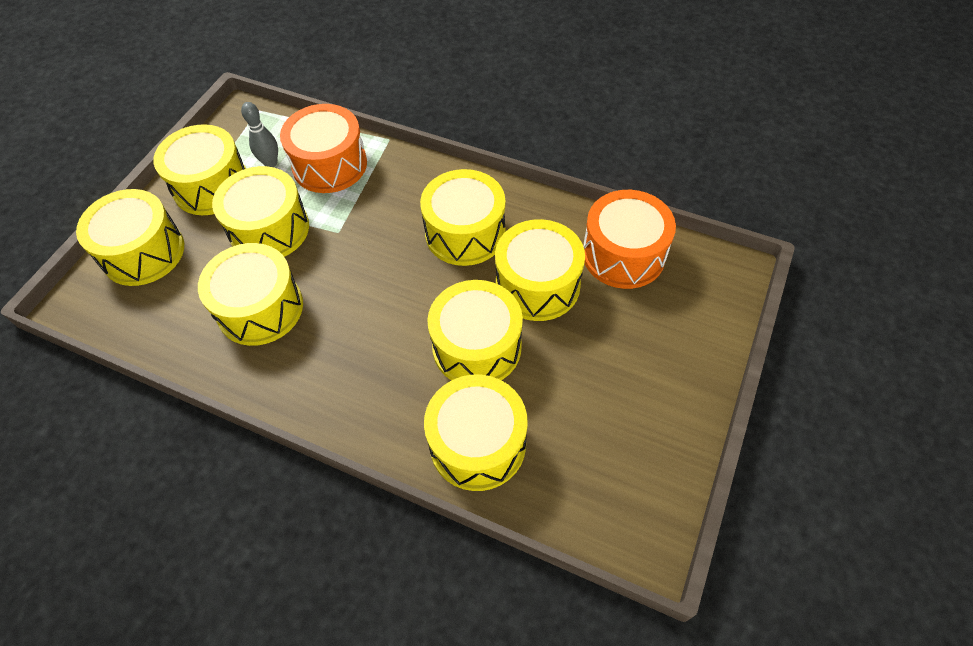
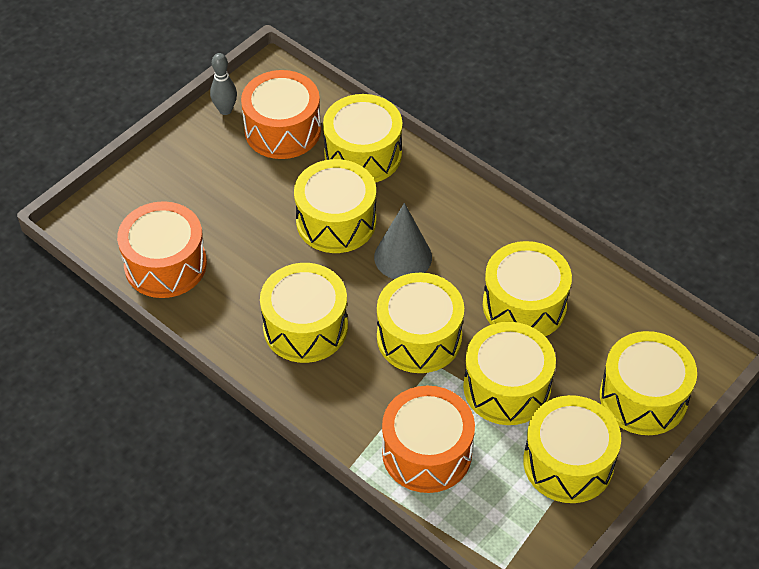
camera: 165 degrees left, 5 degrees down
grey bowling pin [241,102,278,167] -> grey bowling pin moved to [210,53,237,115]
yellow drum [495,219,585,321] -> yellow drum moved to [377,273,464,373]
none -> orange drum [241,70,321,159]
none -> grey cone [374,203,432,279]

